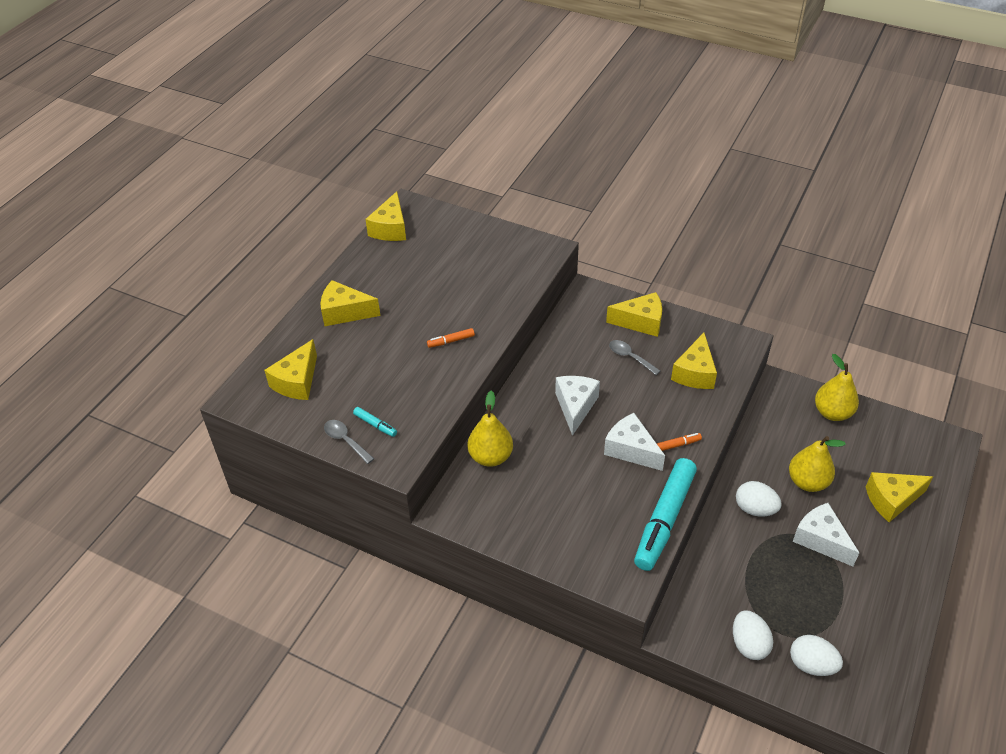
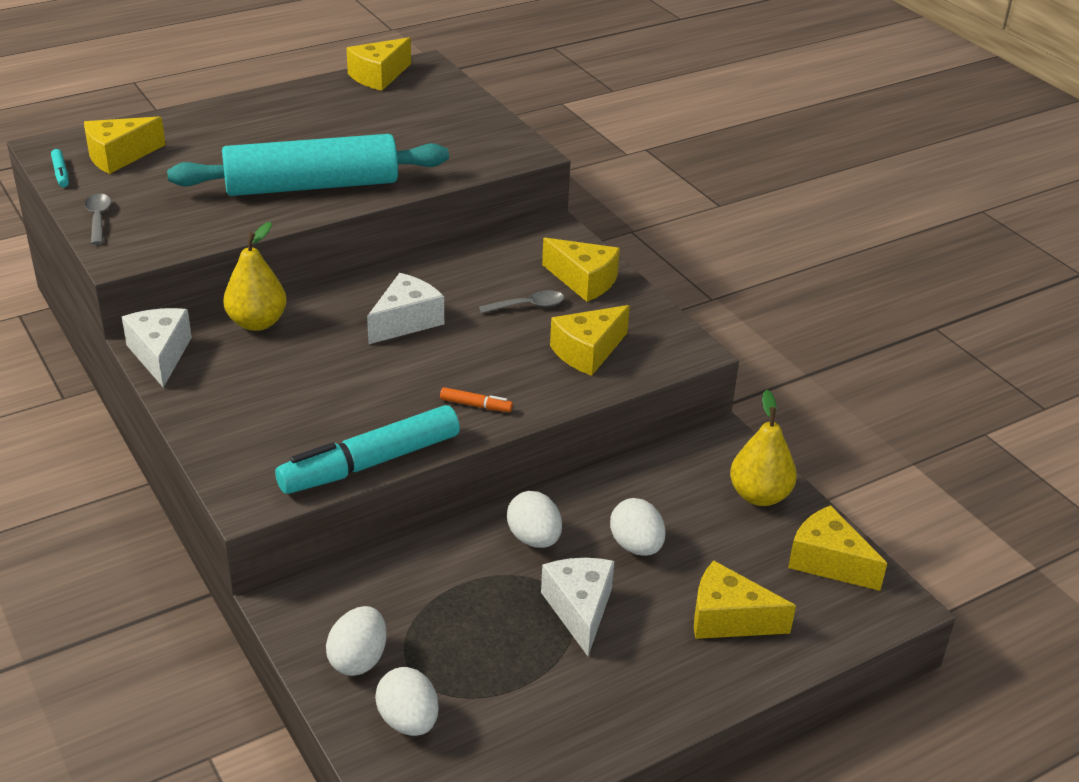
camera: 30 degrees right, 10 degrees down
yellow cheese [321,280,381,326] -> yellow cheese moved to [788,505,887,591]
turquoise marker [353,407,397,437] -> turquoise marker moved to [51,149,69,187]
orange marker [427,328,475,348] -> turquoise rolling pin [167,134,449,196]
white cheese [604,413,665,471] -> white cheese moved to [122,308,192,388]
grey spoon [609,340,660,375] -> grey spoon turned 90 degrees clockwise [479,290,564,314]
yellow pear [789,436,846,492] -> white egg [610,498,666,556]

